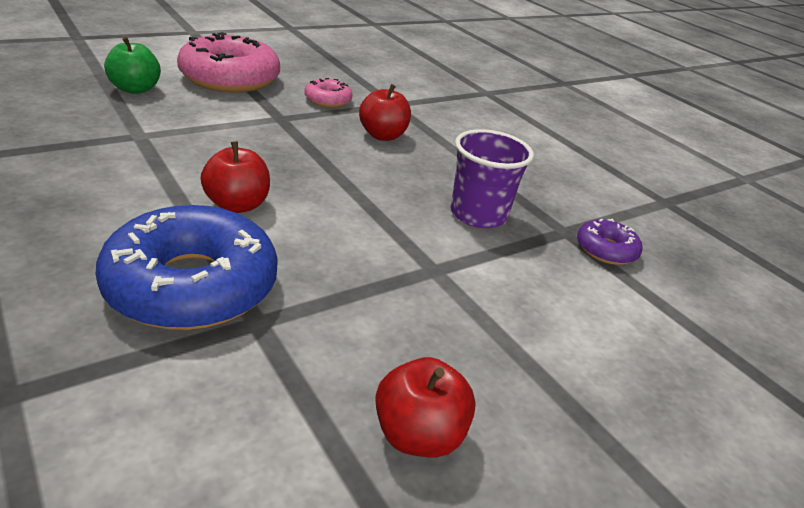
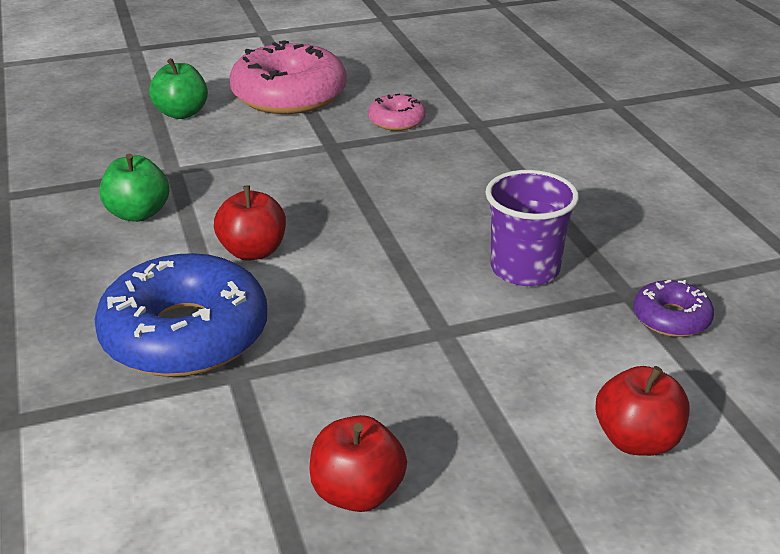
camera: 20 degrees right, 0 degrees up
red apple [359,84,411,141] -> red apple moved to [595,366,689,456]
none -> green apple [99,154,169,222]

